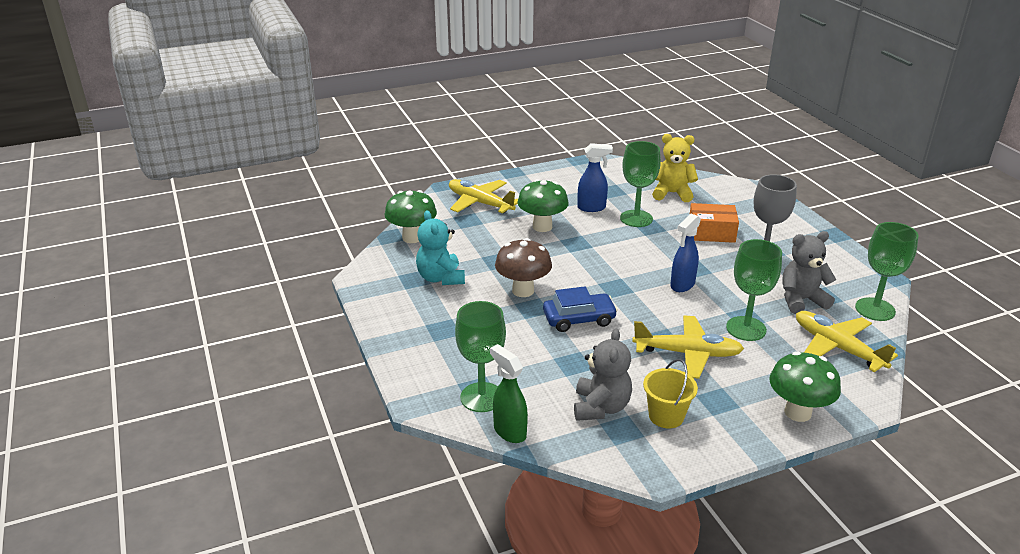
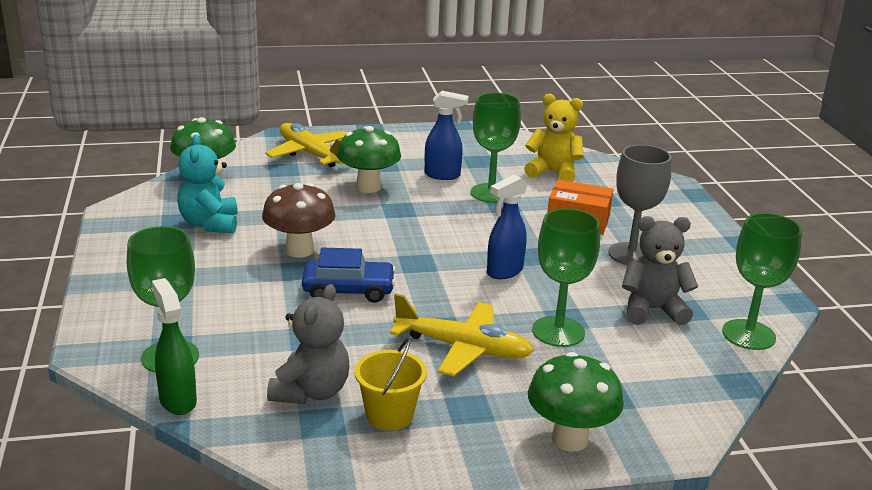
camera: 10 degrees right, 5 degrees down
yellow plane [796,311,898,372] -> none

